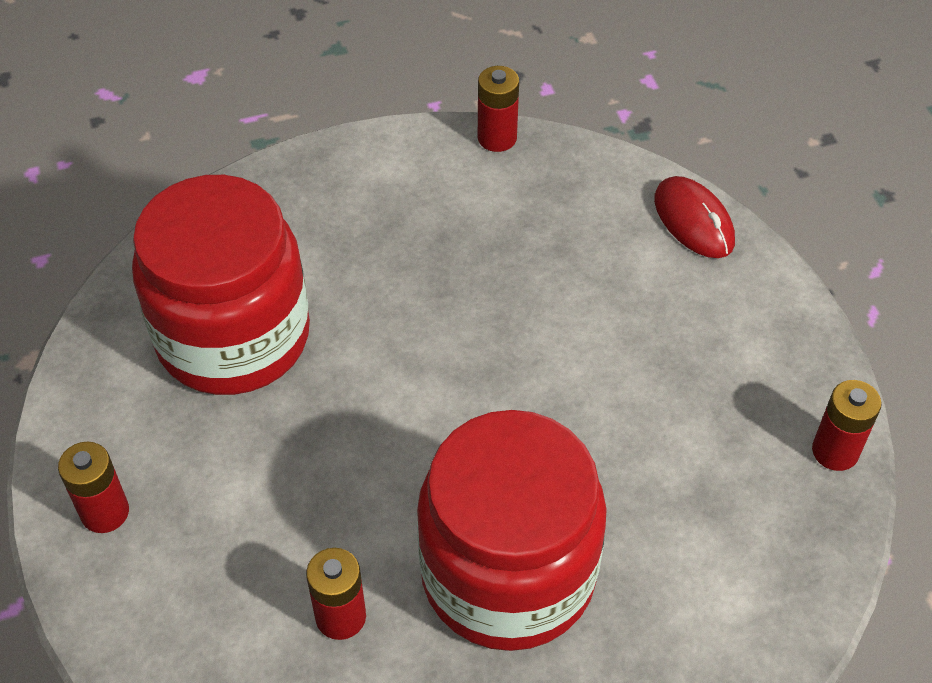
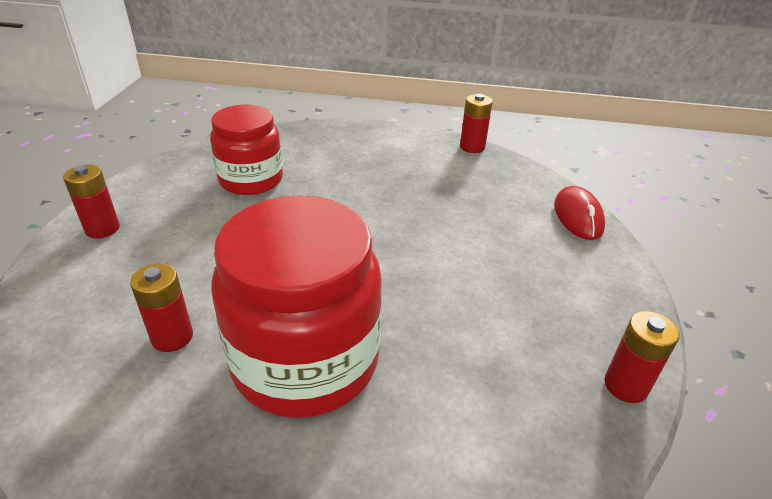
camera: 25 degrees right, 15 degrees down
red jar [132,175,310,395] -> red jar [210,105,283,195], size x0.64

